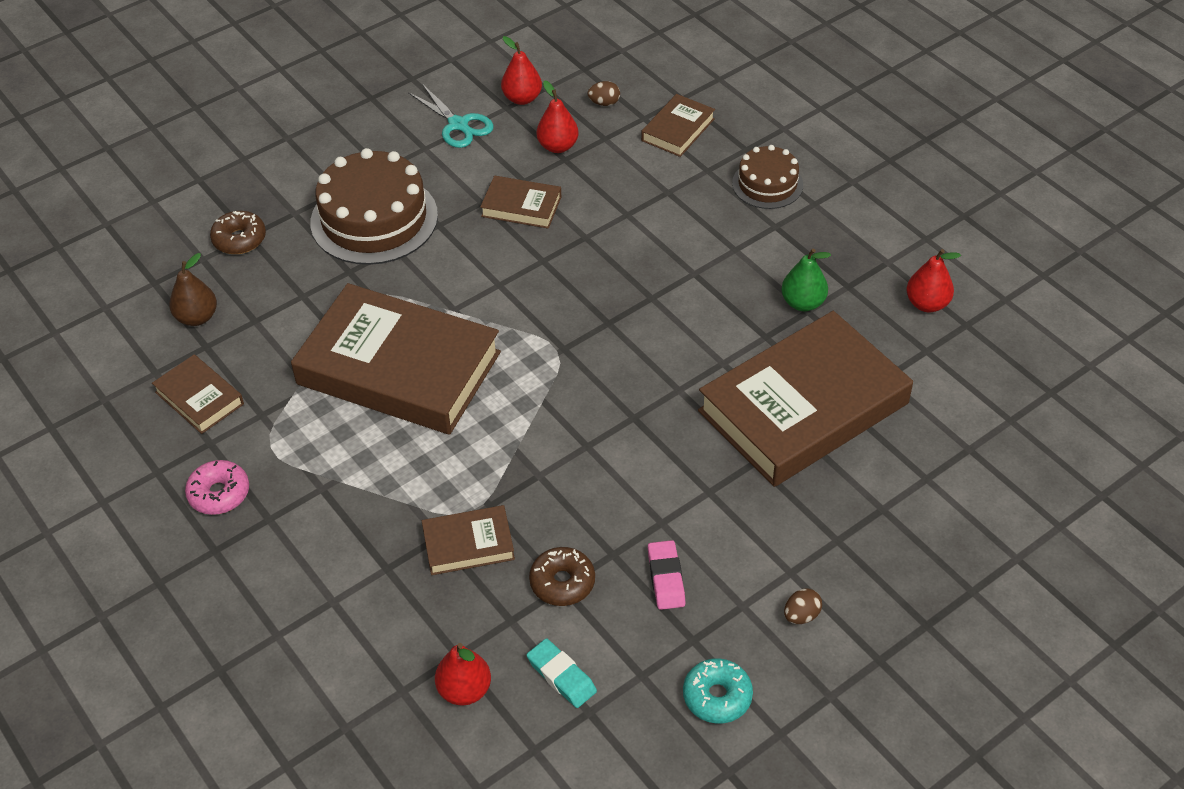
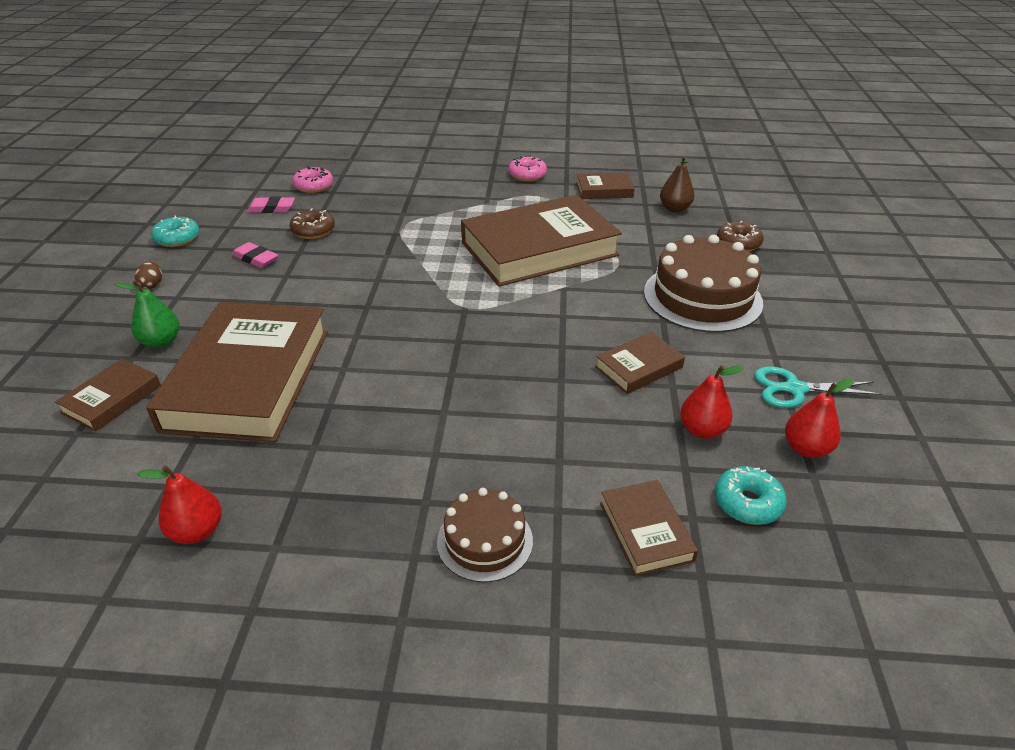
camera: 130 degrees right, 10 degrees down
brown book [422,505,515,575] -> brown book moved to [55,359,161,432]
red pear [435,643,491,705] -> pink donut [292,166,333,193]
turquoise eraser [527,638,597,708] -> pink eraser [247,196,295,213]
brown egg [588,81,620,106] -> turquoise donut [715,466,787,525]
green pear [781,248,831,311] -> green pear moved to [114,280,180,348]

